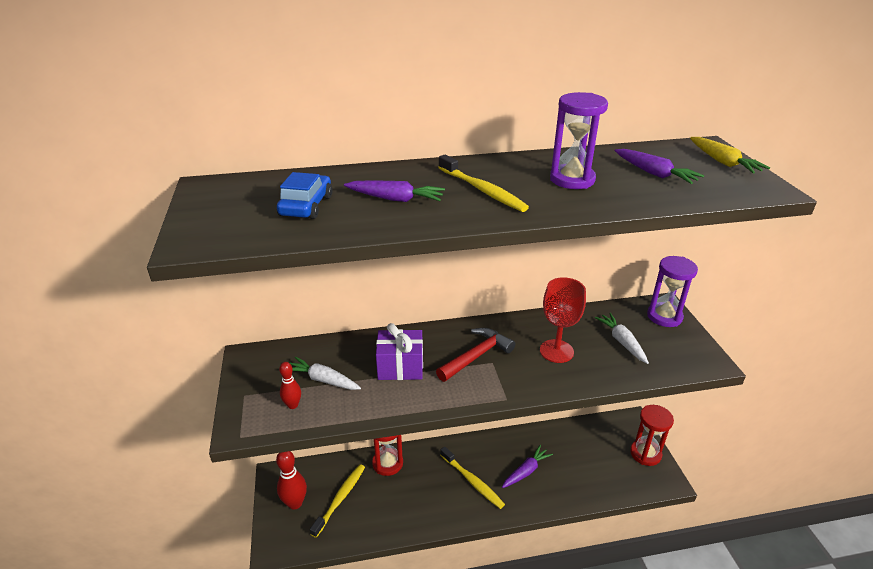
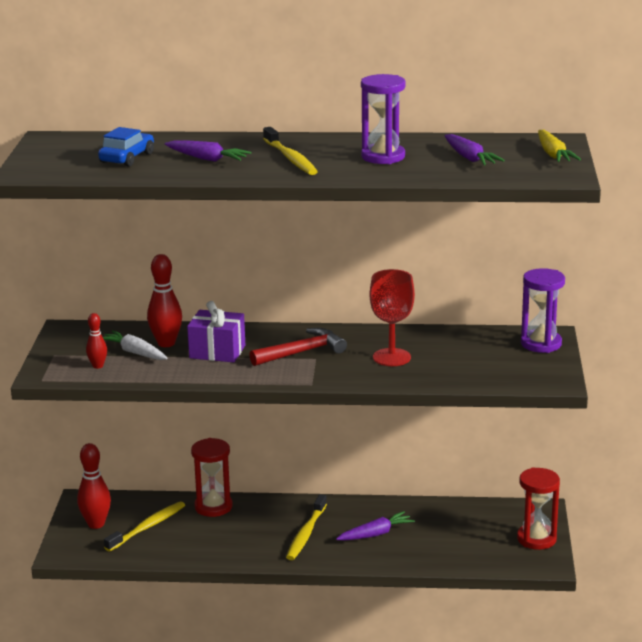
camera: 15 degrees right, 10 degrees down
yellow toothbrush [440,447,505,509] -> yellow toothbrush turned 45 degrees clockwise [286,494,327,560]
white carrot [595,313,649,364] -> none
none -> red bowling pin [147,254,182,347]

